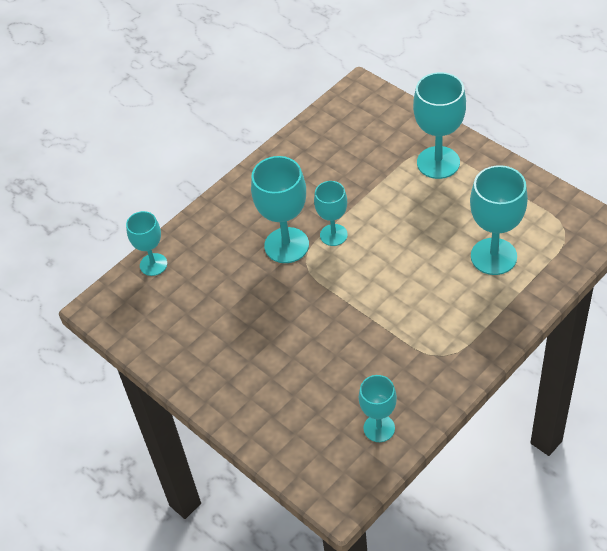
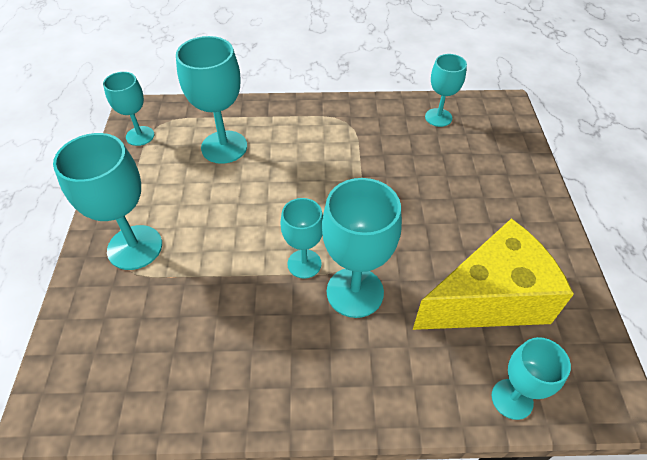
camera: 140 degrees left, 0 degrees up
none -> turquoise goblet [103,72,154,146]
none -> yellow cheese [413,218,574,330]

